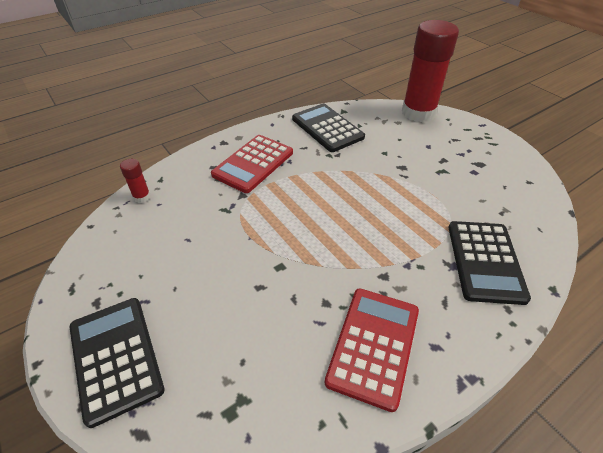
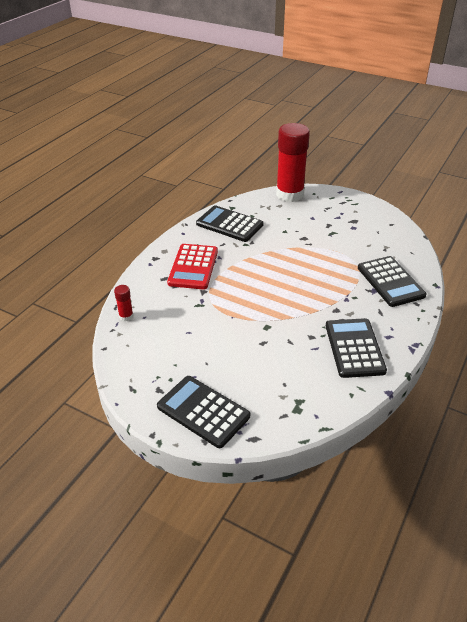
camera: 25 degrees left, 5 degrees down
red calculator [325,288,419,412] -> black calculator [326,318,387,378]

